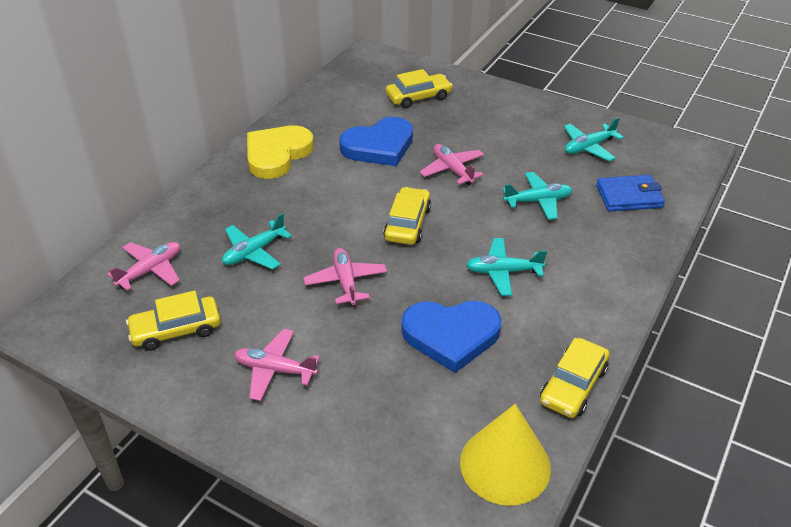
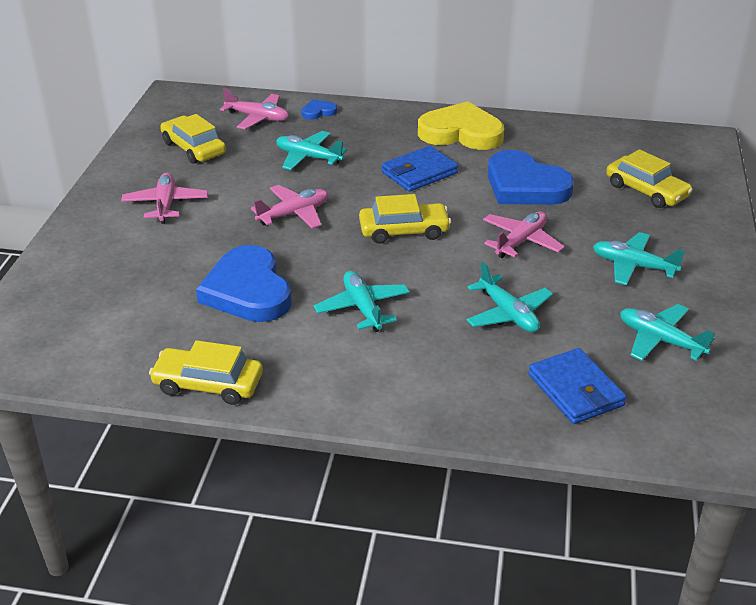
camera: 70 degrees right, 5 degrees down
yellow cone [460,404,551,506] -> none
none -> blue heart [301,99,337,120]
none -> blue wallet [382,146,458,192]
none -> turquoise plane [593,232,685,285]

